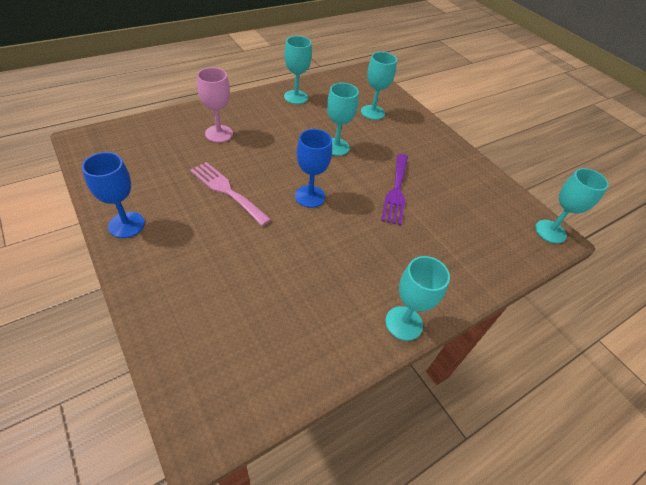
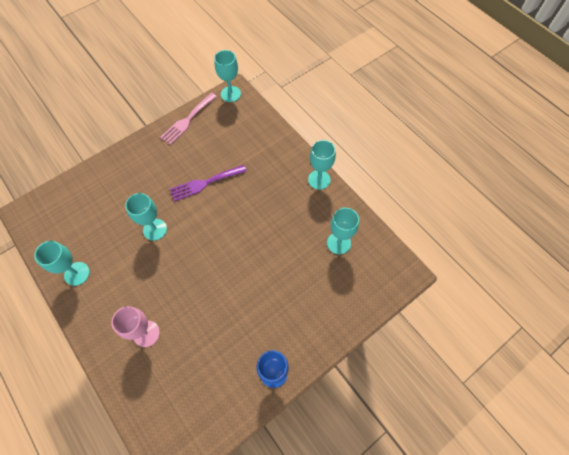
camera: 90 degrees left, 15 degrees up
pink fork [190,162,271,226] -> pink fork moved to [160,93,217,145]
blue goblet [295,129,332,208] -> none
turquoise goblet [361,52,397,120] -> turquoise goblet moved to [327,208,359,254]
purple fork [381,154,408,225] -> purple fork turned 150 degrees clockwise [170,165,247,202]

